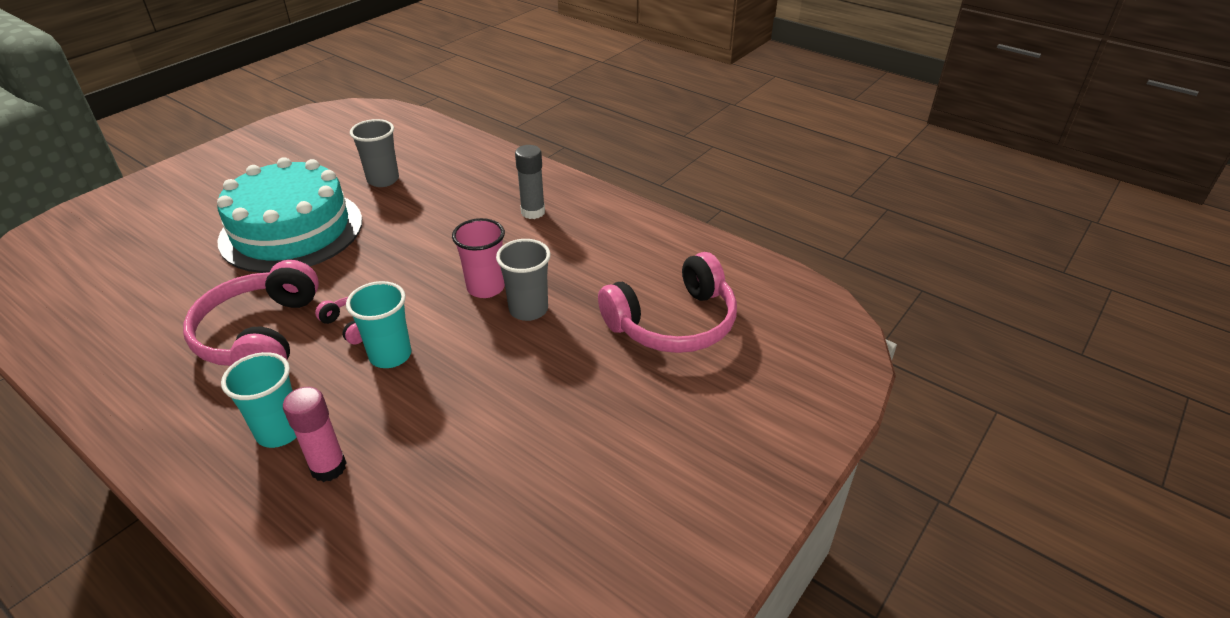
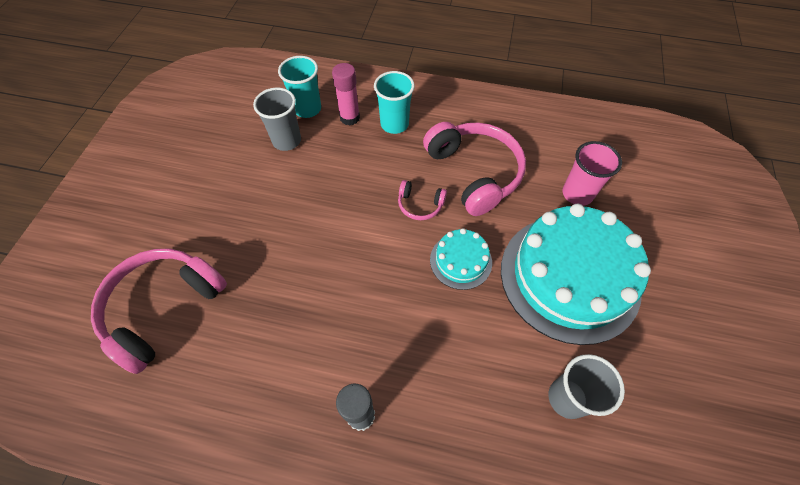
camera: 155 degrees right, 20 degrees up
turquoise cup [346,281,411,368] -> turquoise cup moved to [278,56,321,118]
pink cup [452,218,505,298] -> pink cup moved to [562,141,622,206]
grey cup [496,239,551,321] -> grey cup moved to [253,88,301,151]
none -> turquoise cake [430,228,492,290]

